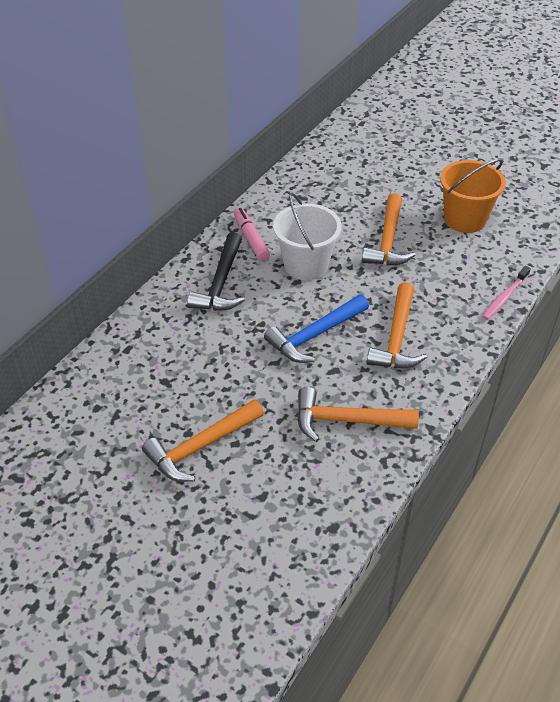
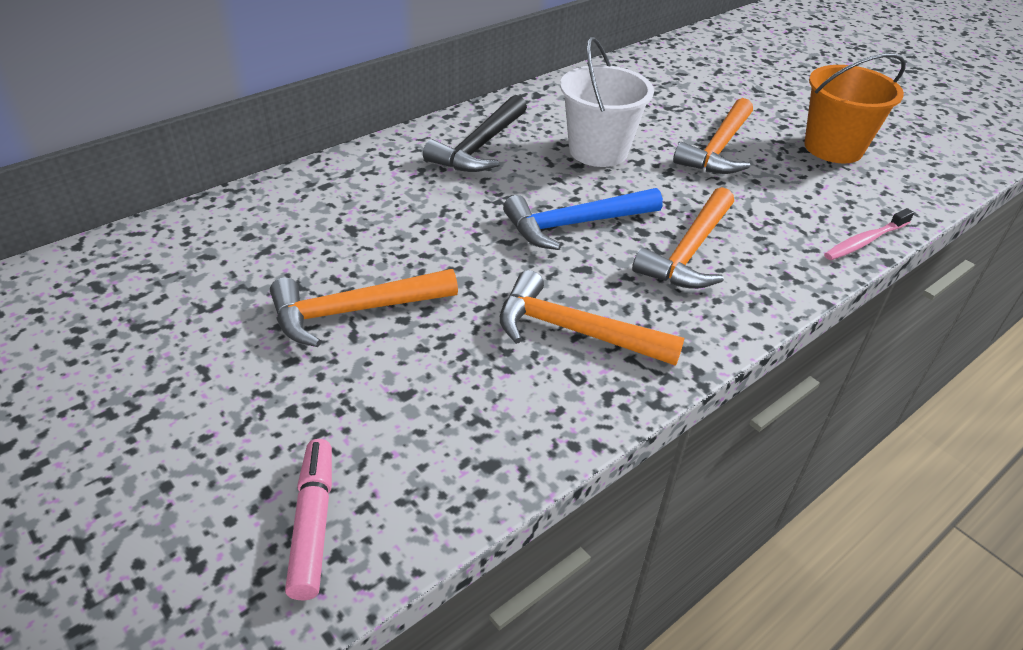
camera: 15 degrees right, 5 degrees down
pink marker [234,208,270,261] -> pink marker moved to [285,439,332,600]

